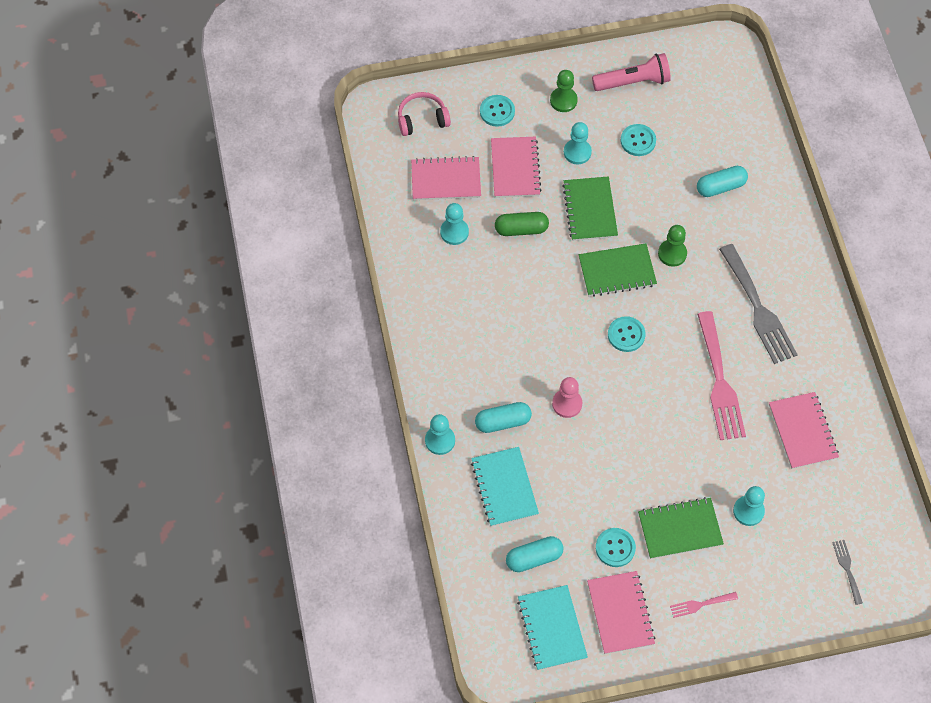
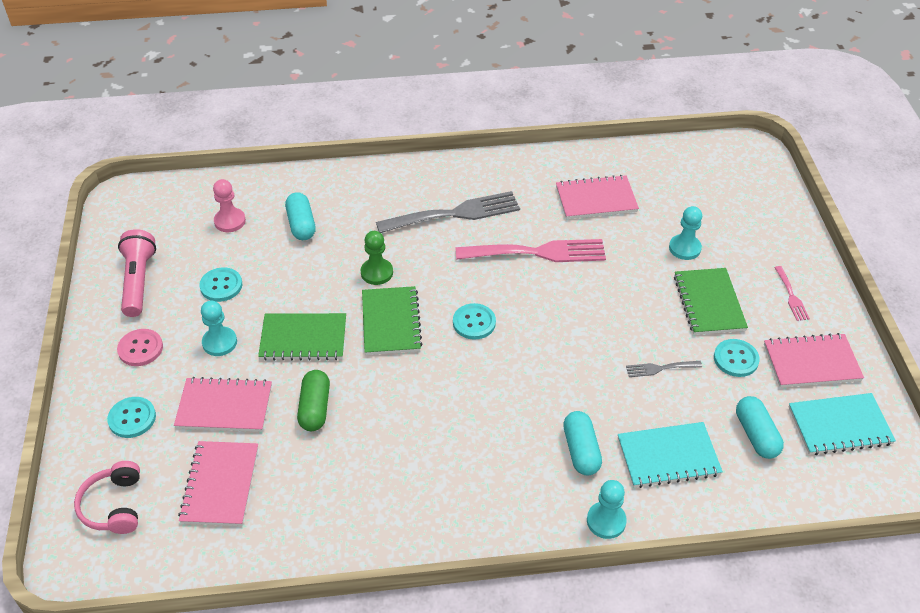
camera: 85 degrees left, 15 degrees down
turquoise pawn [440,203,469,245] -> none
green pawn [550,70,578,112] -> pink button [117,329,163,366]
pink pawn [552,377,582,418] -> pink pawn moved to [213,179,246,232]
grey fork [832,540,863,605] -> grey fork moved to [626,361,702,377]

